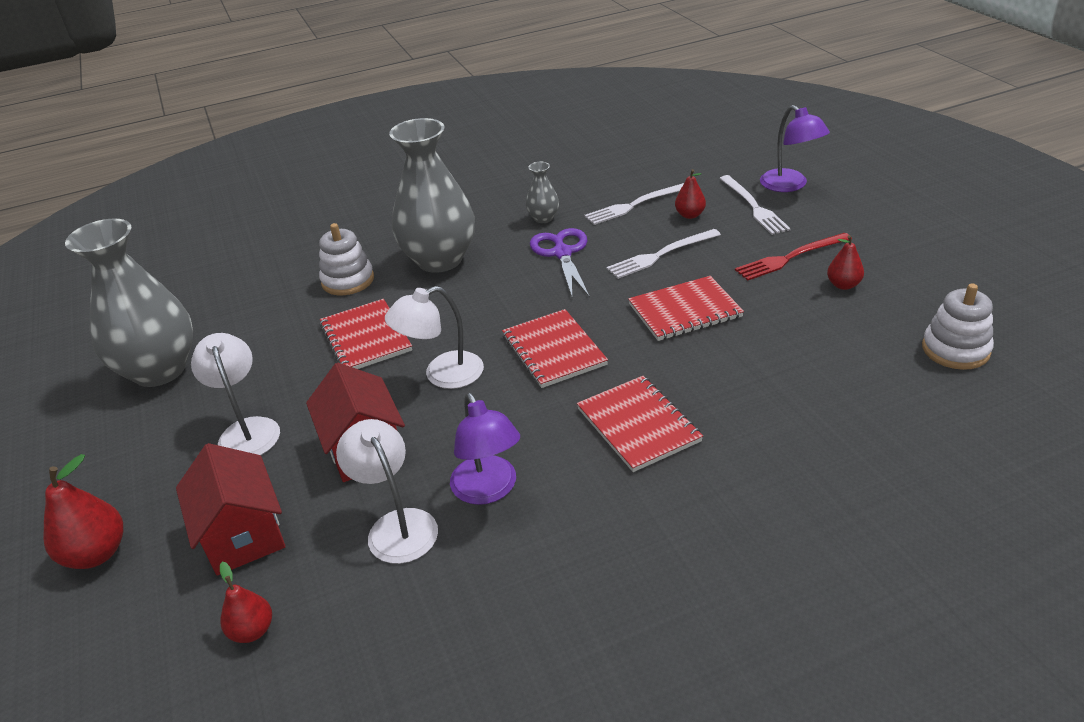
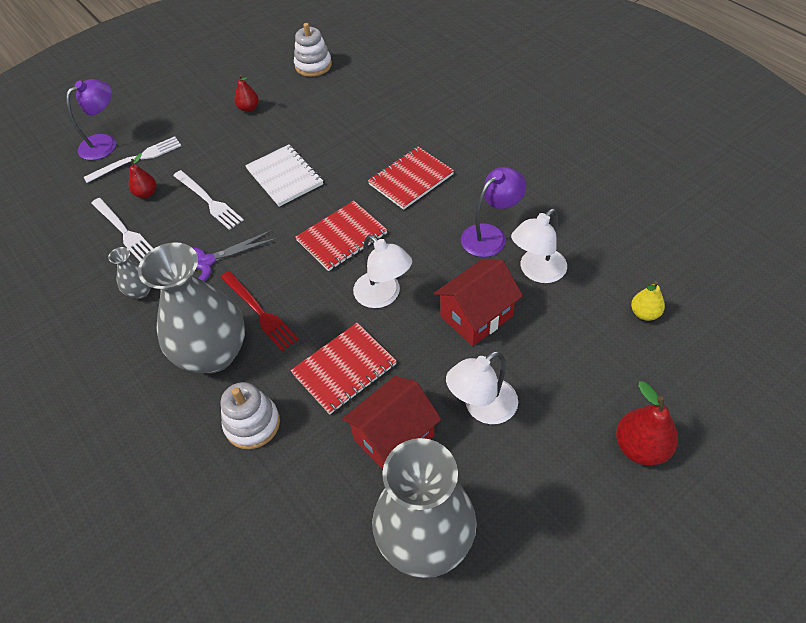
camera: 105 degrees left, 15 degrees up
red house [176,443,286,576] -> red house moved to [342,376,442,470]
red pear [220,562,272,643] -> yellow pear [631,281,665,321]
red notebook [628,276,744,341] -> white notebook [245,145,323,207]
red fork [735,233,852,281] -> red fork moved to [221,271,299,351]

